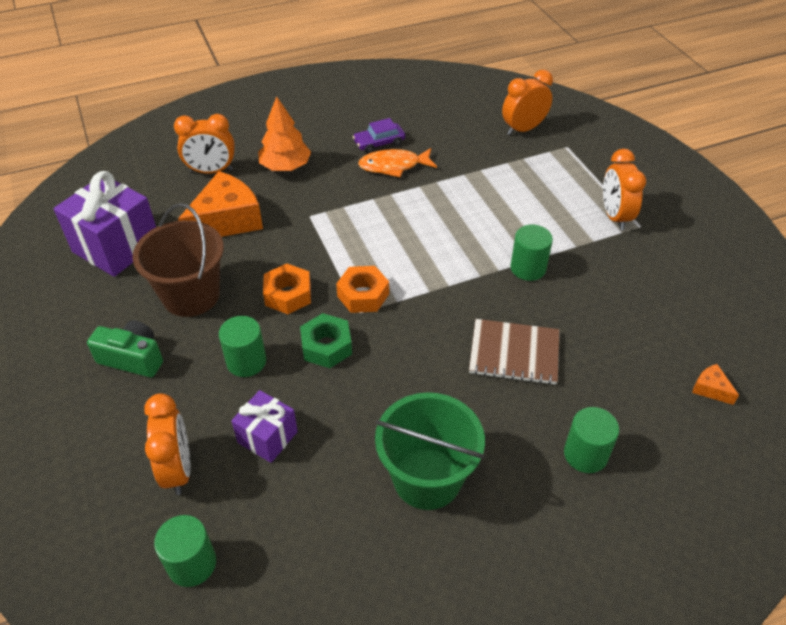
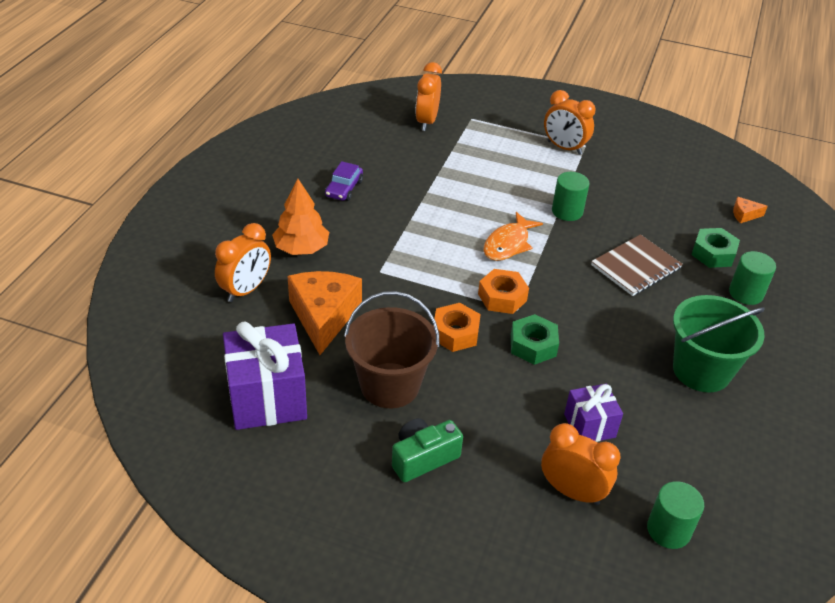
camera: 50 degrees left, 5 degrees down
green cylinder [219,316,266,377] -> none
orange fish [358,148,437,177] -> orange fish moved to [484,212,543,261]
none -> green nut [691,228,740,268]

